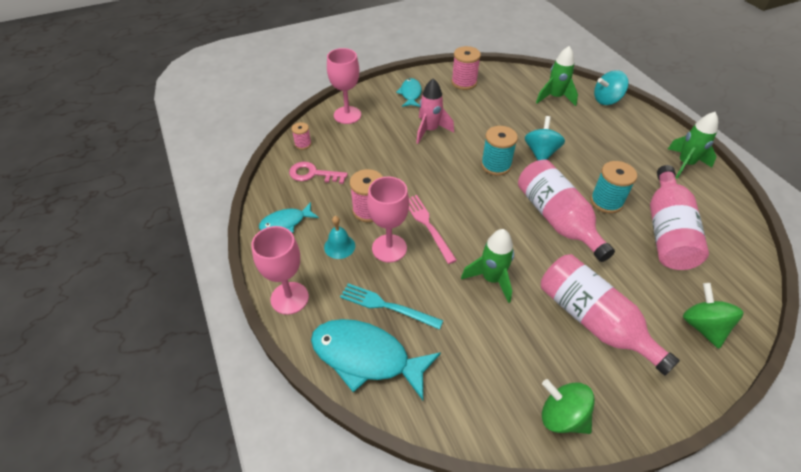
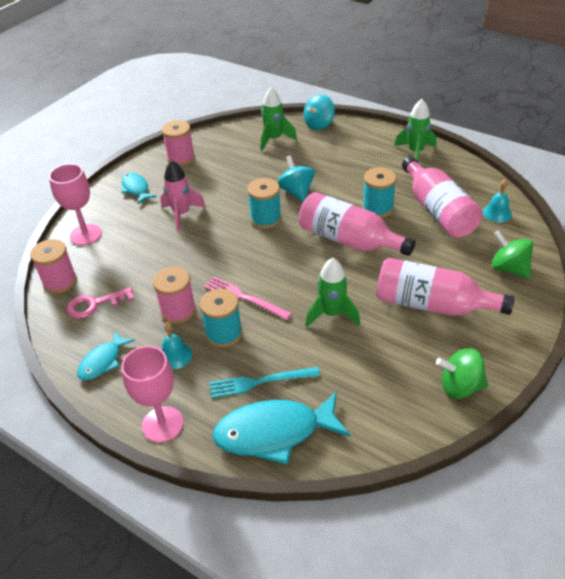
camera: 30 degrees left, 5 degrees down
pink spool [292,122,311,150] -> pink spool [30,239,77,294], size x1.74
pink goblet [367,177,409,263] -> turquoise spool [200,288,242,348]
none -> turquoise bell [483,179,512,222]

